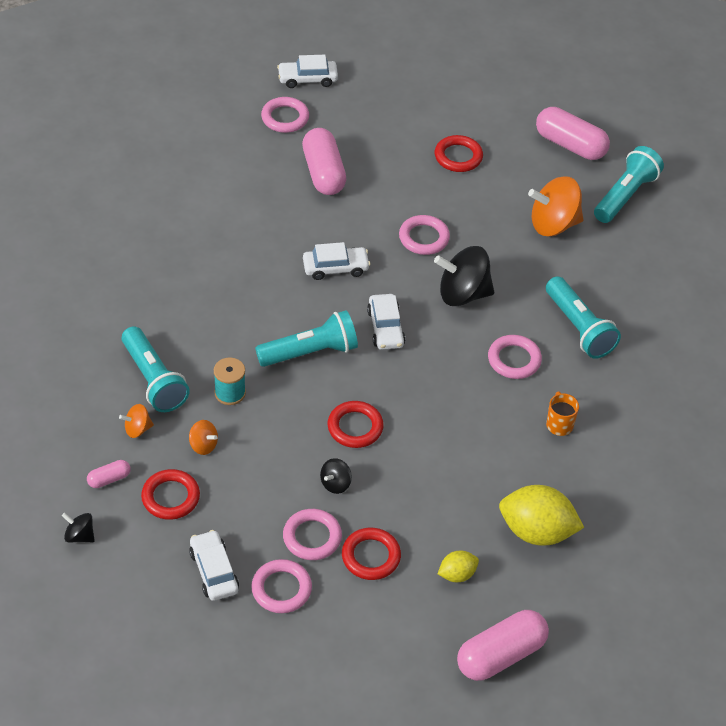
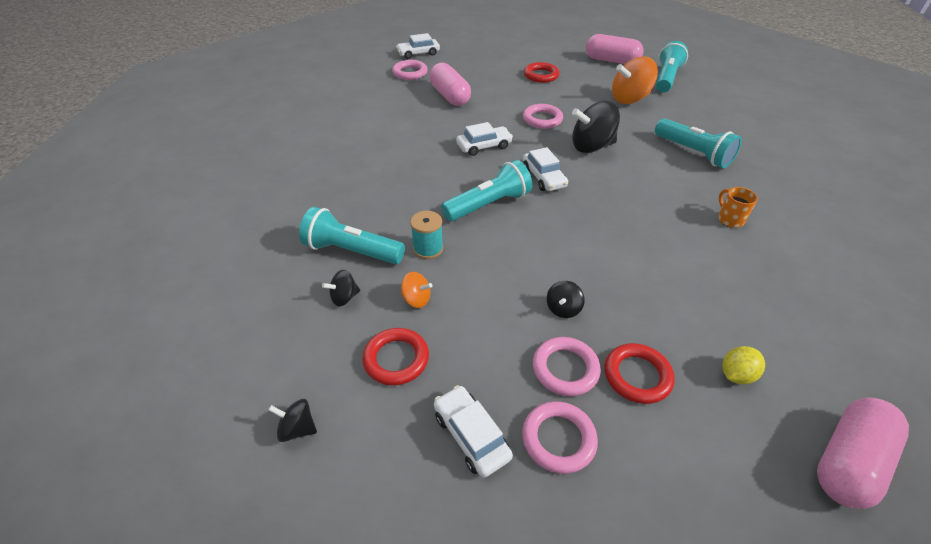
camera: 10 degrees left, 5 degrees down
pink capsule [87,460,131,488] -> none
orange spinning top [119,404,154,438] -> black spinning top [322,270,360,306]
turquoise flashlight [122,326,190,412] -> turquoise flashlight turned 150 degrees clockwise [299,207,405,264]
red ring [328,401,384,448] -> none
pink ring [488,335,542,379] -> none
yellow lemon [499,485,584,546] -> none

